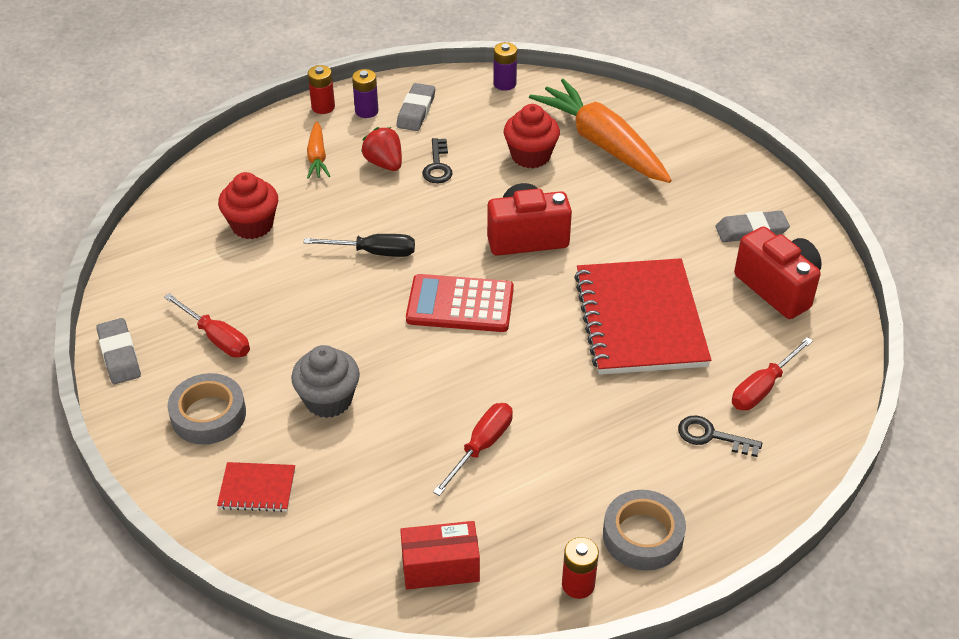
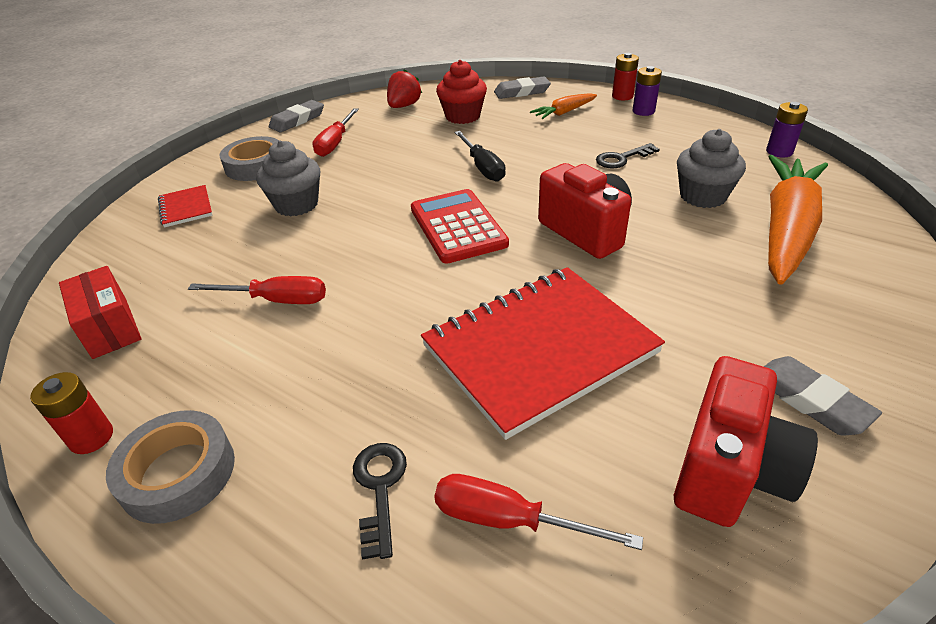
camera: 65 degrees right, 5 degrees down
red strawberry [361,127,402,171] -> red strawberry moved to [387,69,422,108]
grey eraser [396,83,435,131] -> grey eraser moved to [494,76,551,99]
red cupcake [504,104,560,168] -> grey cupcake [677,129,746,208]

